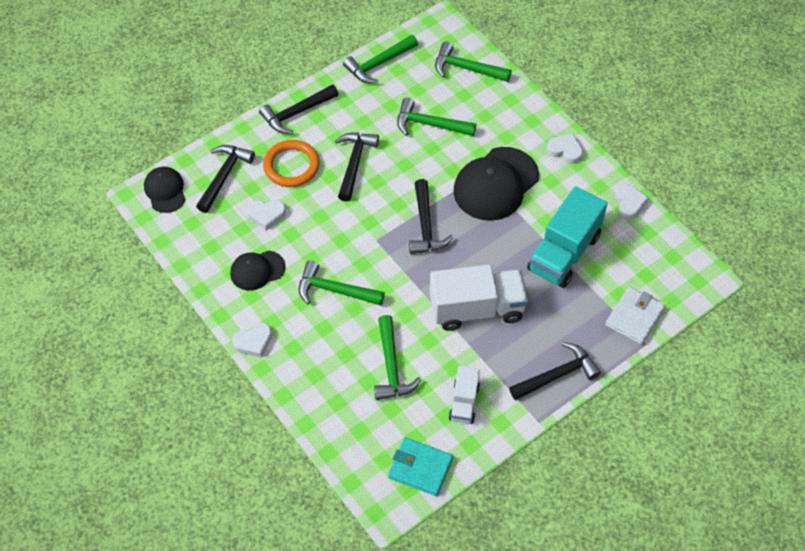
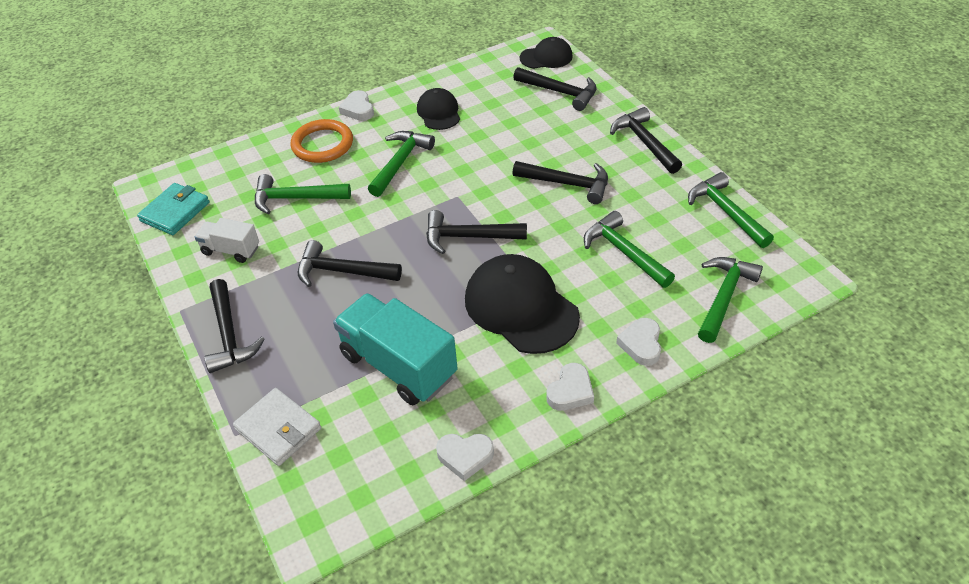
camera: 100 degrees right, 10 degrees down
white heart [247,200,286,230] -> white heart moved to [616,318,661,366]
orange ring [263,140,320,187] -> orange ring moved to [290,119,353,163]
green hammer [397,98,476,136] -> green hammer turned 60 degrees counterclockwise [584,211,675,288]
white truck [430,264,528,331] -> black hammer [298,240,402,287]

